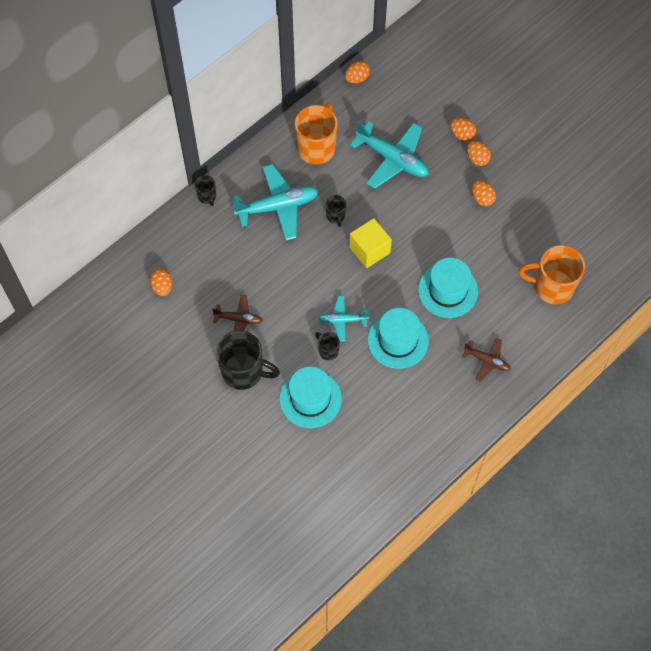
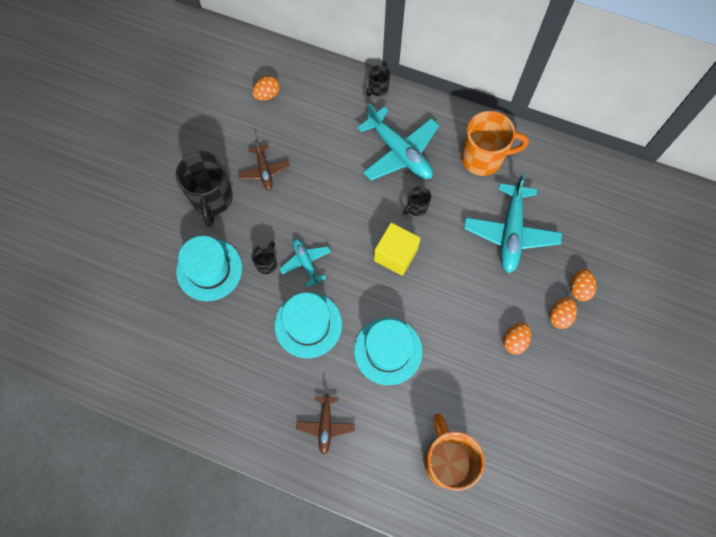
camera: 65 degrees right, 5 degrees up
orange egg [345,61,370,83] -> none

